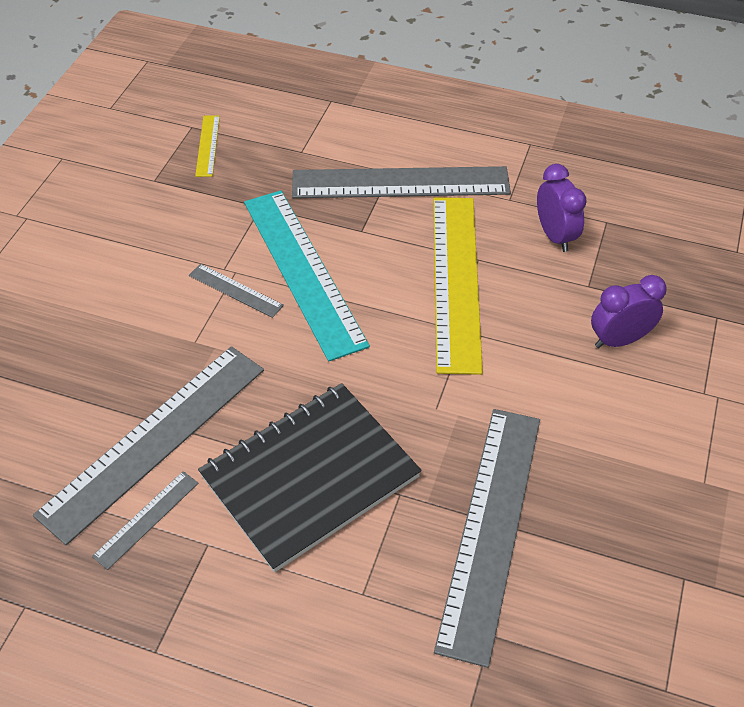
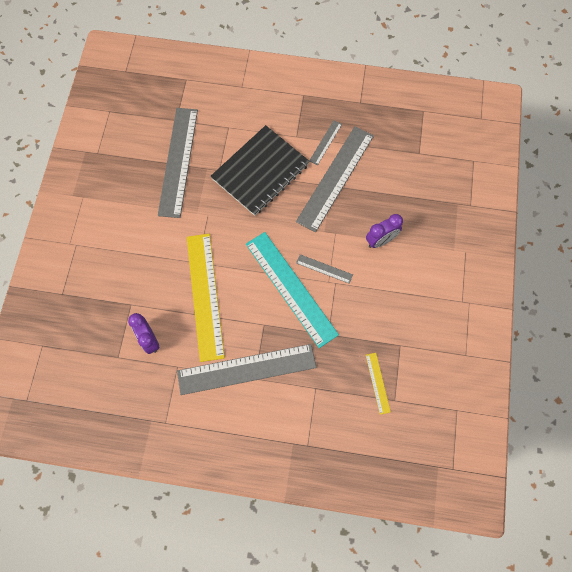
camera: 170 degrees right, 20 degrees up
purple clock [591,275,667,348] -> purple clock moved to [366,214,403,248]

